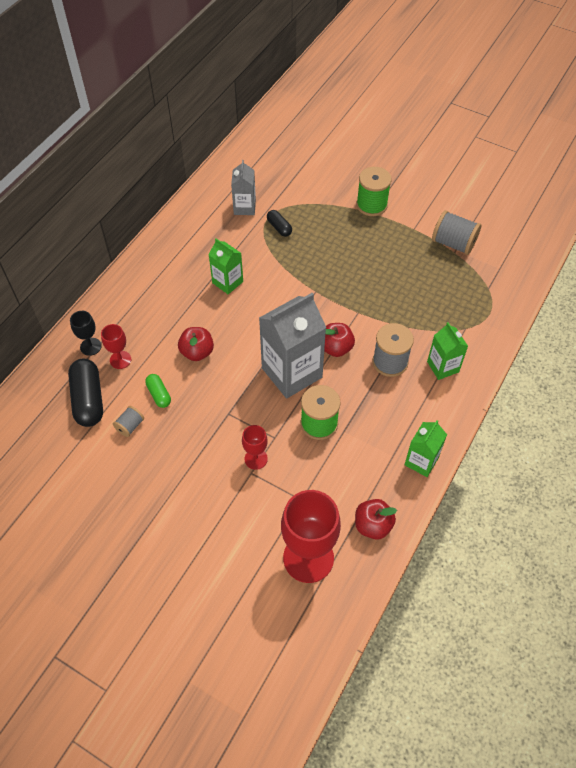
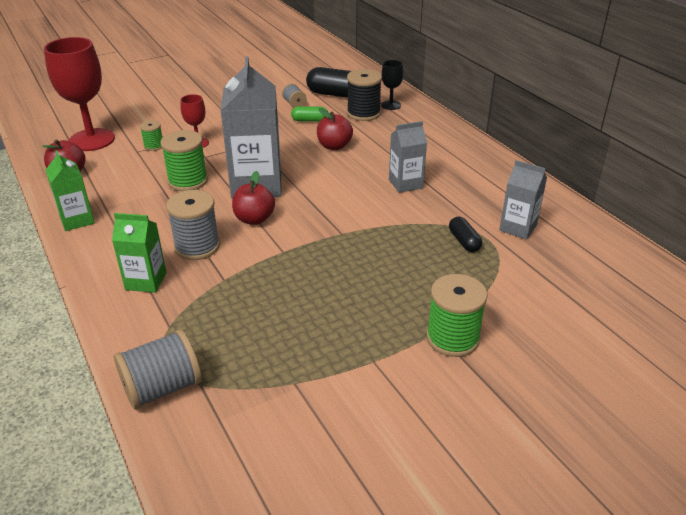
camera: 120 degrees right, 20 degrees down
red goblet [101,324,131,369] -> black spool [347,69,382,121]
green carton [209,238,243,294] -> grey carton [389,121,427,193]
black capsule [267,210,292,237] -> black capsule turned 75 degrees clockwise [449,217,482,252]
grey spool [432,210,481,255] -> grey spool moved to [114,329,202,409]
none -> green spool [140,120,162,151]

